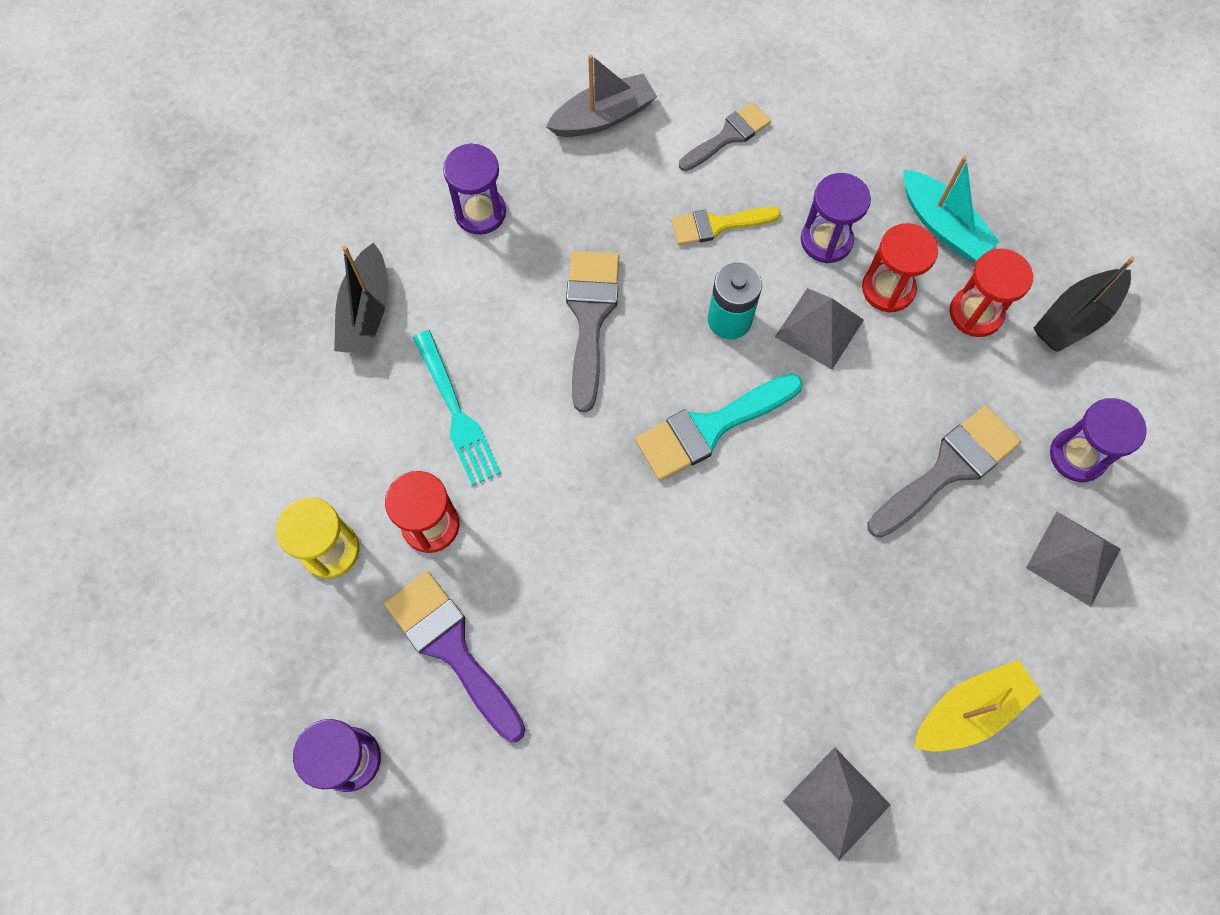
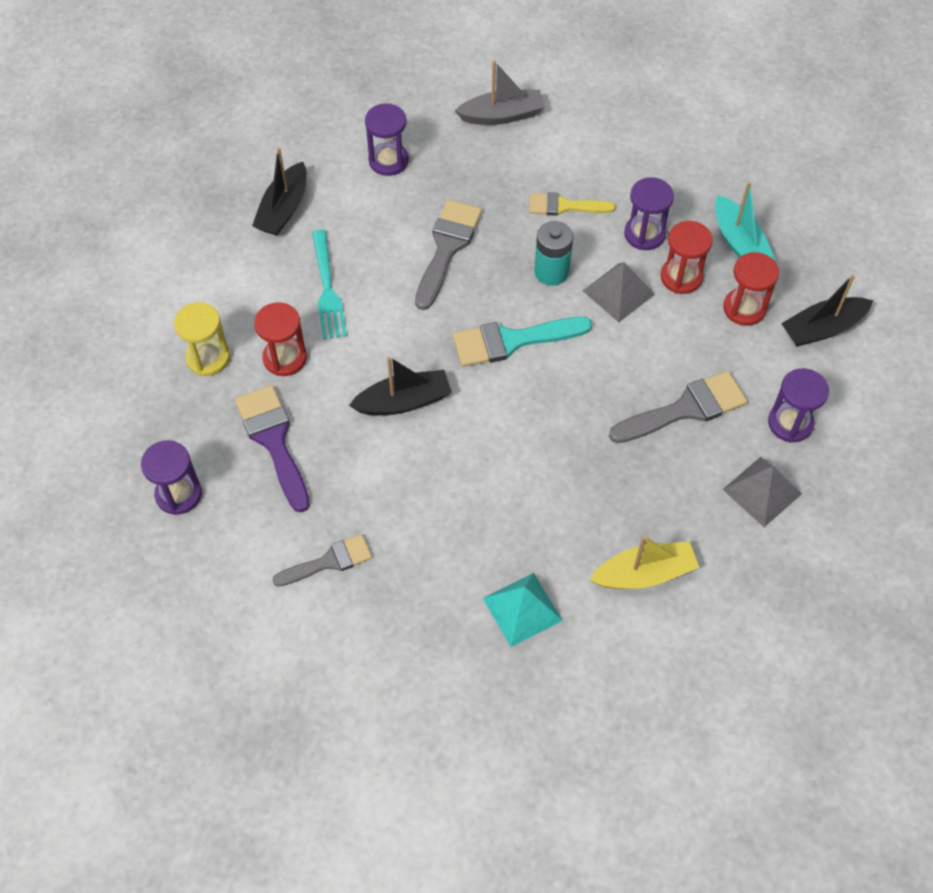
camera: 15 degrees right, 10 degrees down
grey brush [679,102,771,171] -> grey brush moved to [272,534,372,586]
grey pyramid [783,747,891,860] -> turquoise pyramid [483,573,563,647]
none -> black boat [349,356,452,415]

